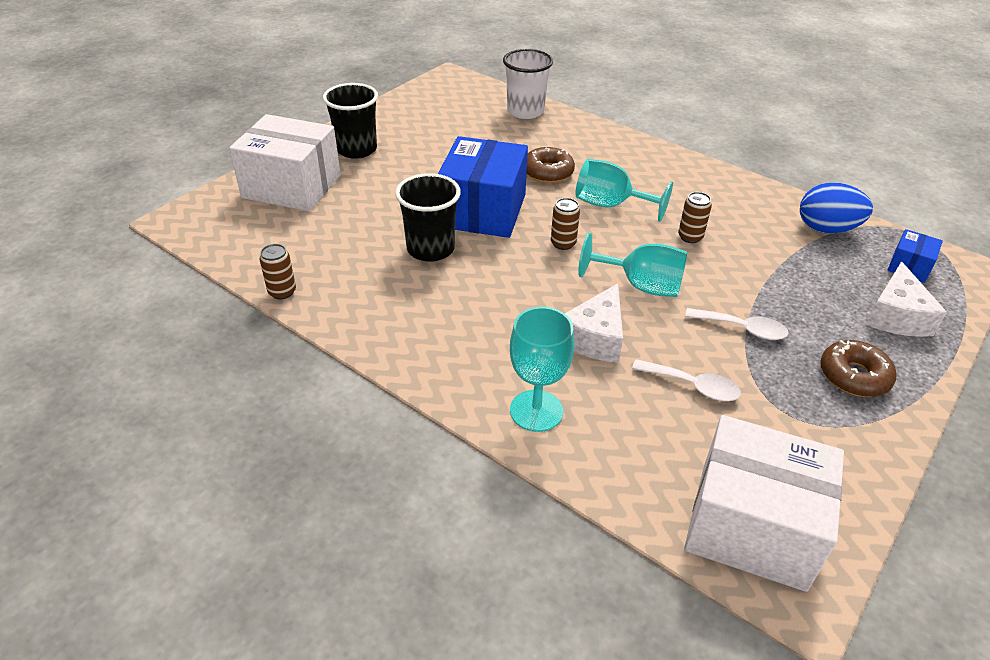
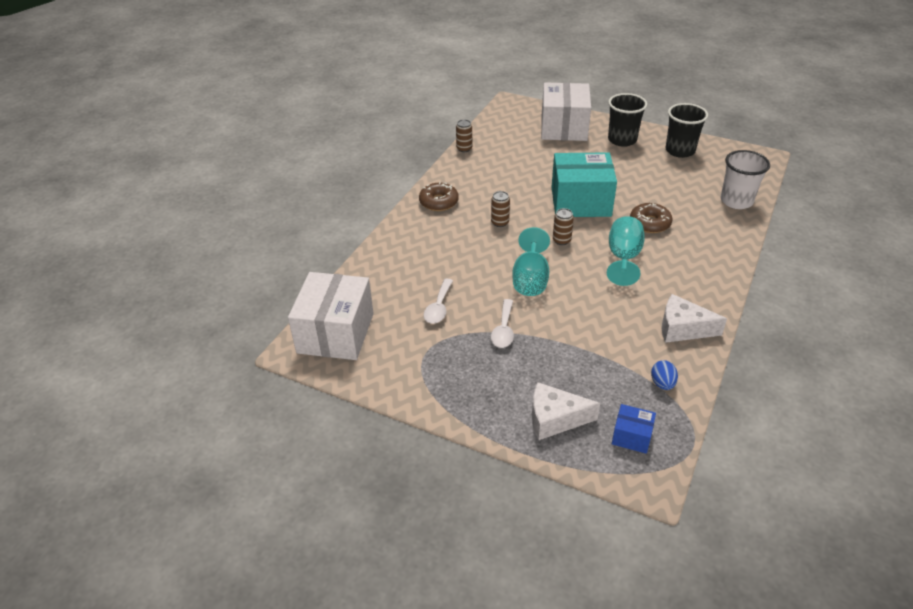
camera: 80 degrees right, 0 degrees up
black cup [395,173,461,262] -> black cup moved to [666,103,708,158]
blue box [438,136,528,238] -> turquoise box [552,152,617,217]
turquoise goblet [510,307,574,432] -> none
white cheese [565,283,623,363] -> white cheese moved to [662,294,727,343]
brown can [678,192,712,243] -> brown can moved to [491,191,510,227]
blue egg [800,182,873,234] -> blue egg [651,360,678,390], size x0.56
brown donut [820,340,897,397] -> brown donut moved to [419,182,459,211]

